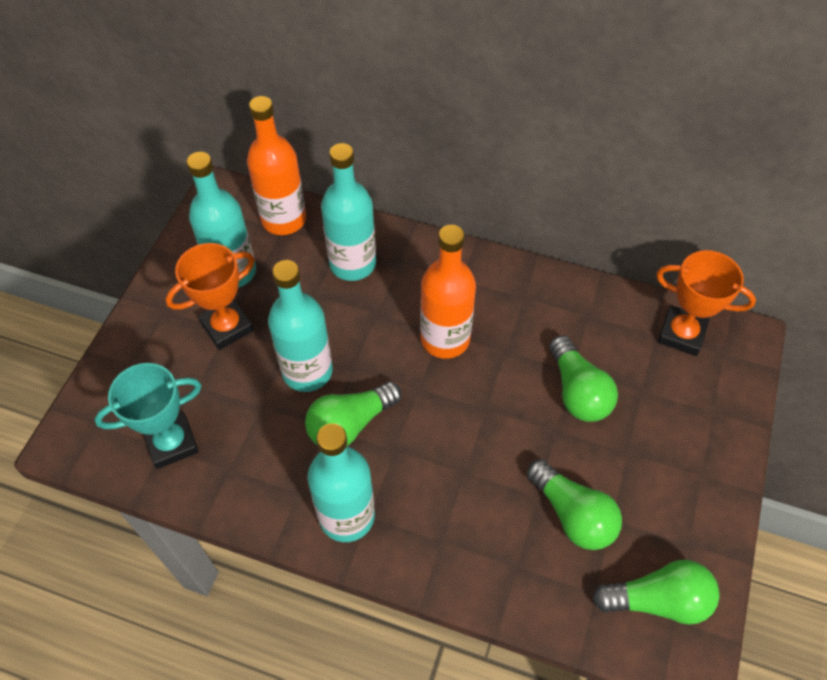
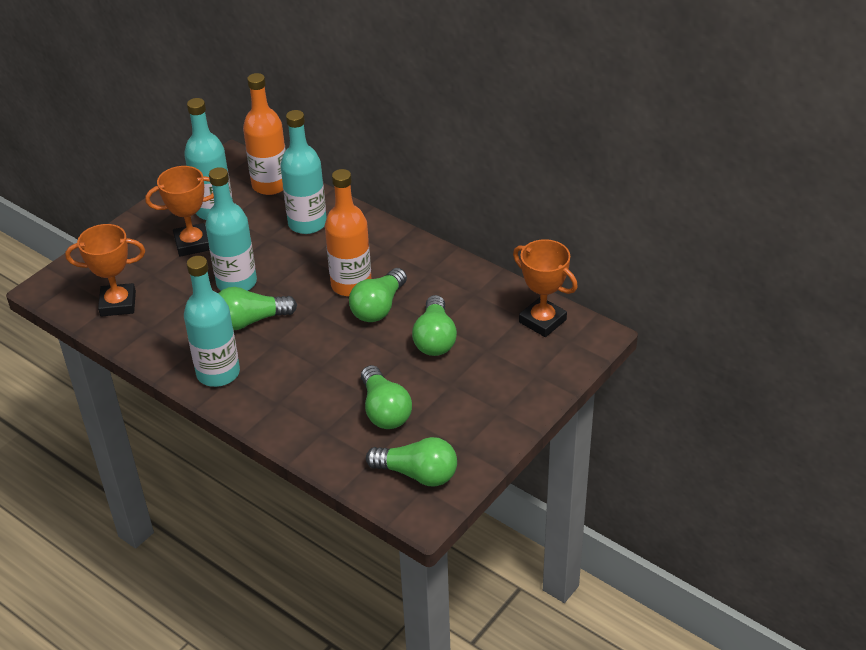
camera: 20 degrees right, 15 degrees down
turquoise trophy [95,363,202,469] -> orange trophy [65,224,145,317]
none -> green light bulb [349,268,407,322]

